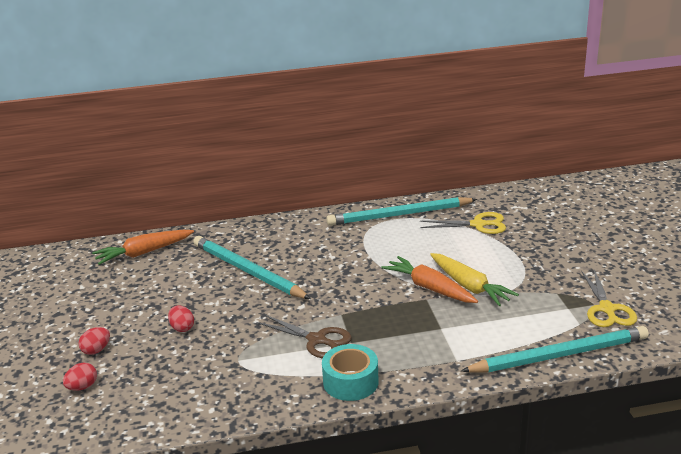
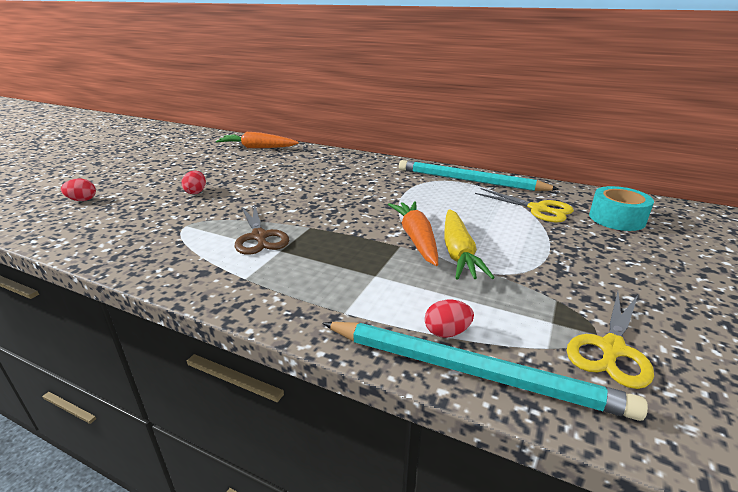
camera: 35 degrees right, 0 degrees up
red egg [79,327,110,355] -> red egg moved to [425,300,474,337]
turquoise pencil [193,236,311,299] -> none
turquoise tape [322,344,379,401] -> turquoise tape moved to [589,186,654,231]

